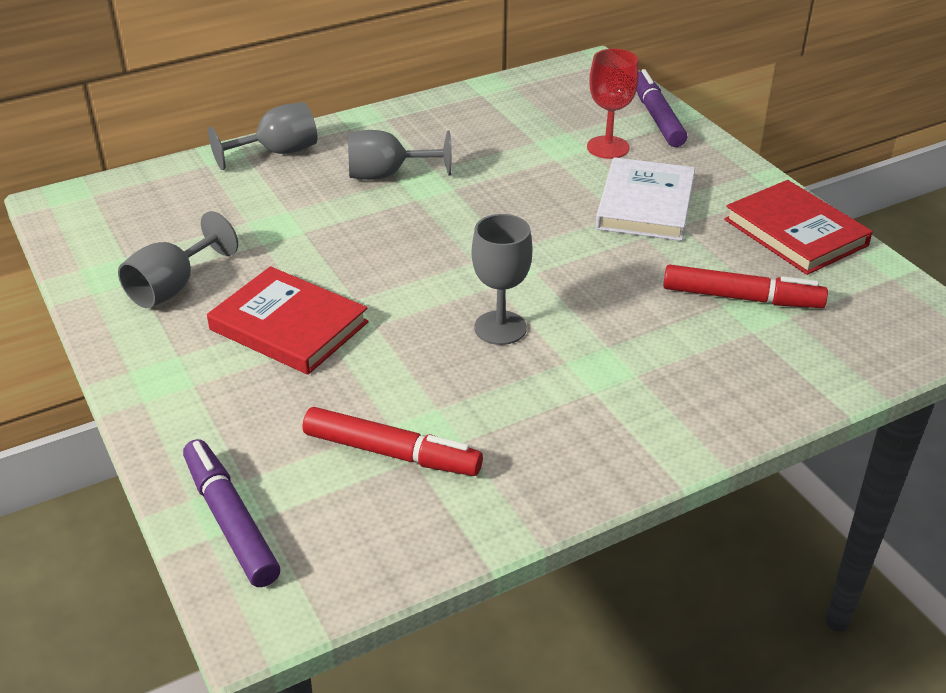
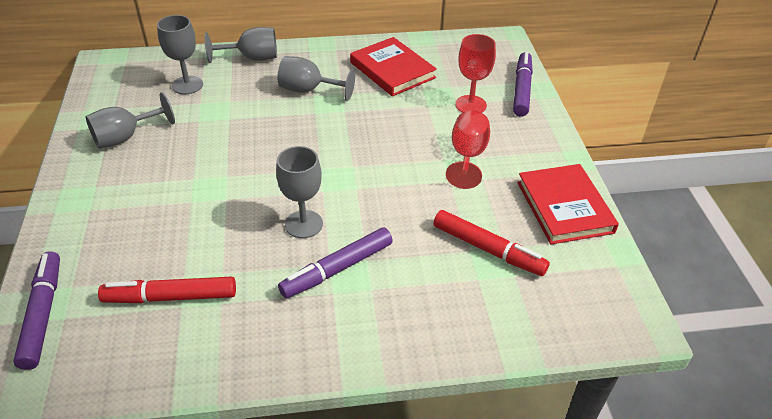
camera: 20 degrees right, 5 degrees up
red book [207,266,369,375] -> red book moved to [350,37,437,96]
red marker [303,407,483,476] -> red marker turned 135 degrees clockwise [98,277,236,303]
white book [595,157,695,241] -> red goblet [446,110,490,189]
none -> grey goblet [157,15,203,94]
none -> purple marker [278,227,393,298]

